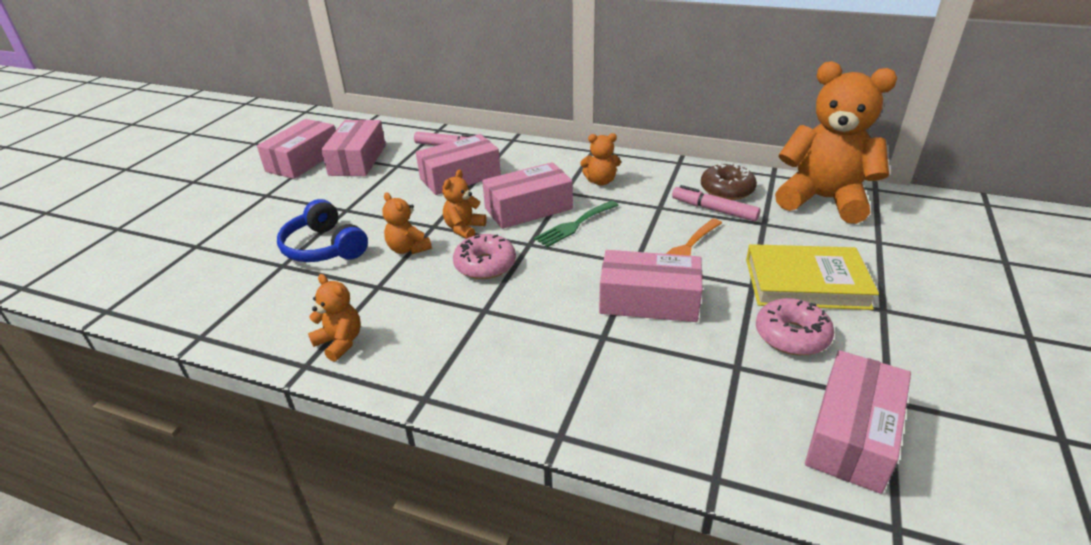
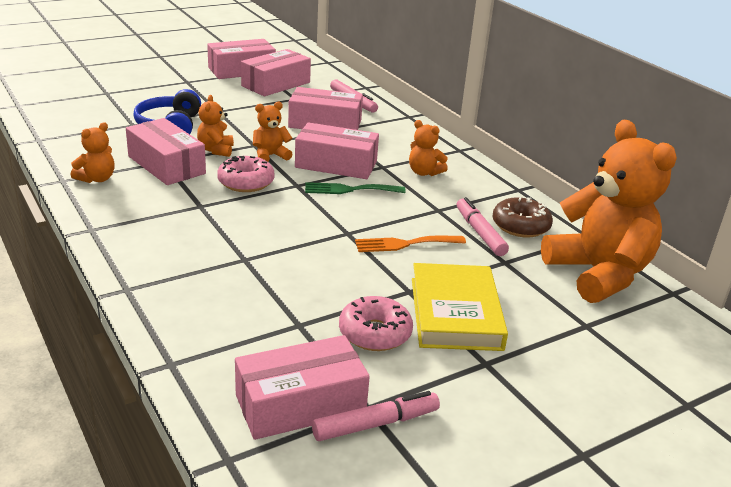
camera: 35 degrees right, 5 degrees down
orange teddy bear [308,274,361,362] -> orange teddy bear turned 45 degrees clockwise [70,122,115,183]
pink box [599,250,702,322] -> pink box moved to [126,118,206,185]
yellow book [746,244,879,310] -> yellow book turned 45 degrees clockwise [412,263,508,351]
none -> pink marker [312,391,440,441]

